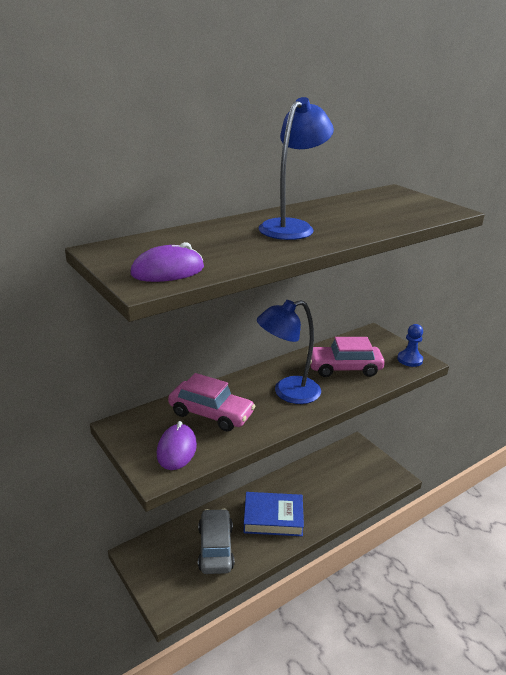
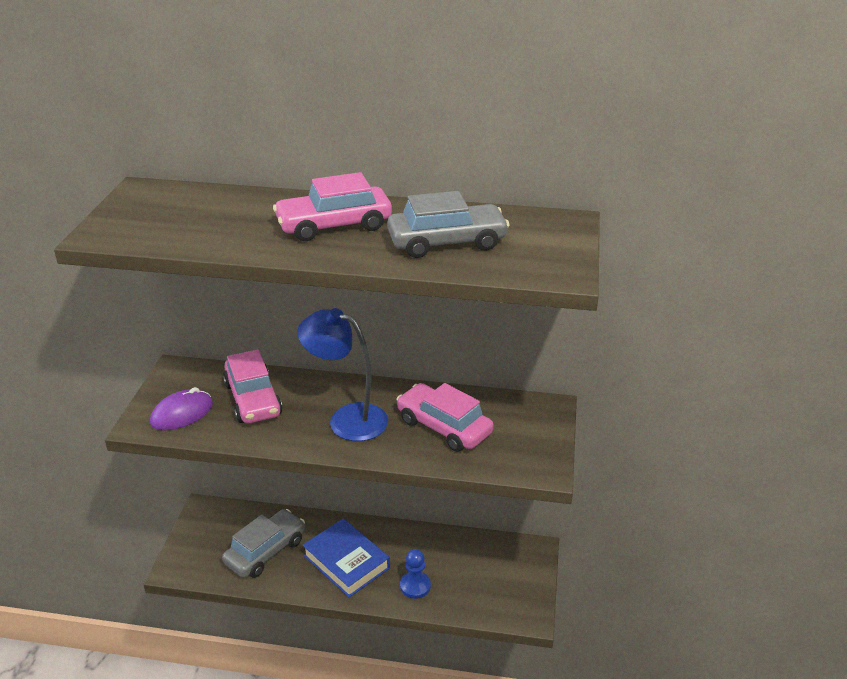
camera: 45 degrees right, 5 degrees up
purple mouse [130,242,204,282] -> none
blue lamp [259,97,334,240] -> pink car [273,172,392,241]
blue pawn [397,324,423,367] -> blue pawn moved to [400,549,431,599]
none -> grey car [387,191,510,258]

